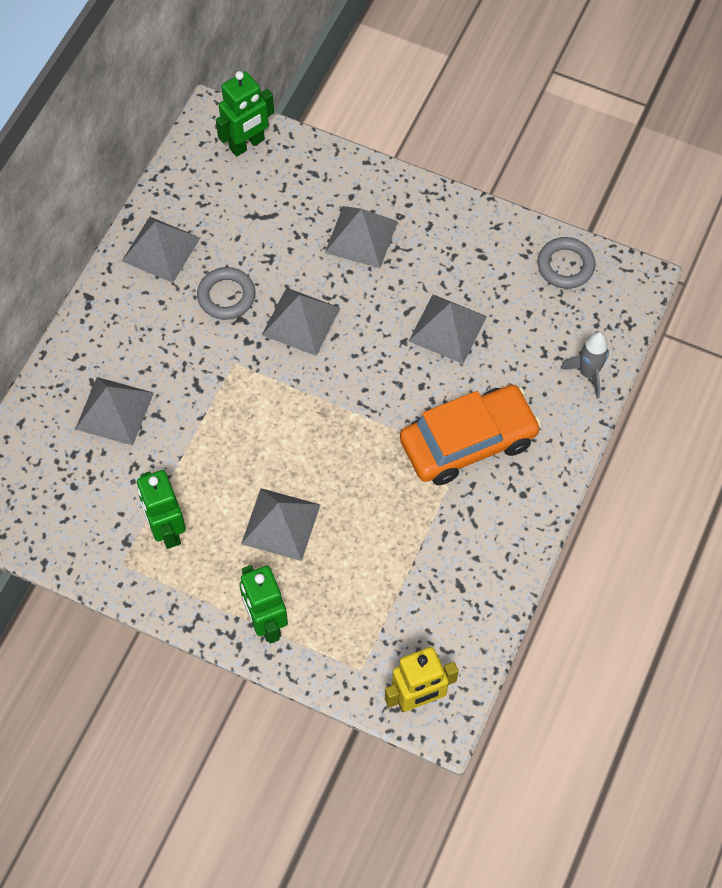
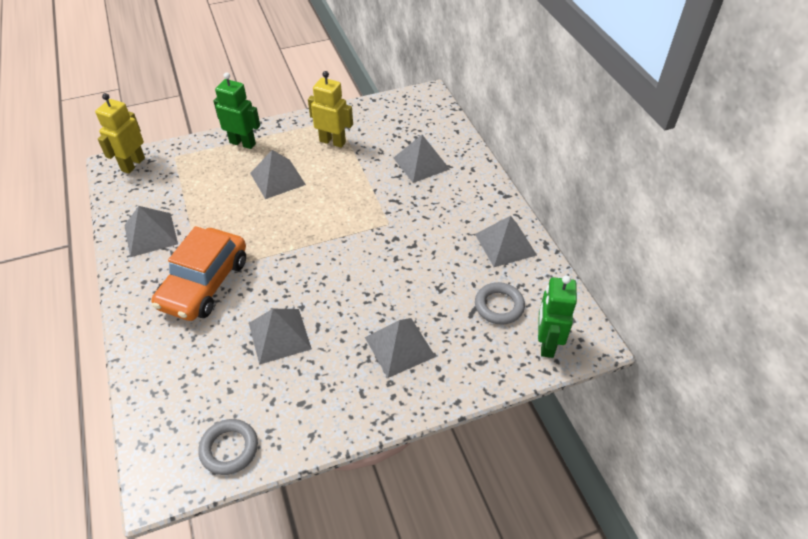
camera: 135 degrees right, 15 degrees down
green robot [137,470,186,549] -> yellow robot [308,71,353,148]
grey ring [197,267,255,320] -> grey ring moved to [475,282,525,325]
grey pyramid [262,288,340,356] -> grey pyramid moved to [124,206,178,257]
grey rocket [561,332,609,399] -> none

